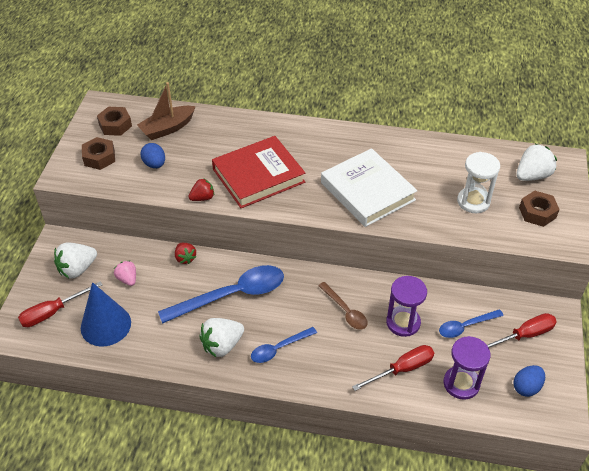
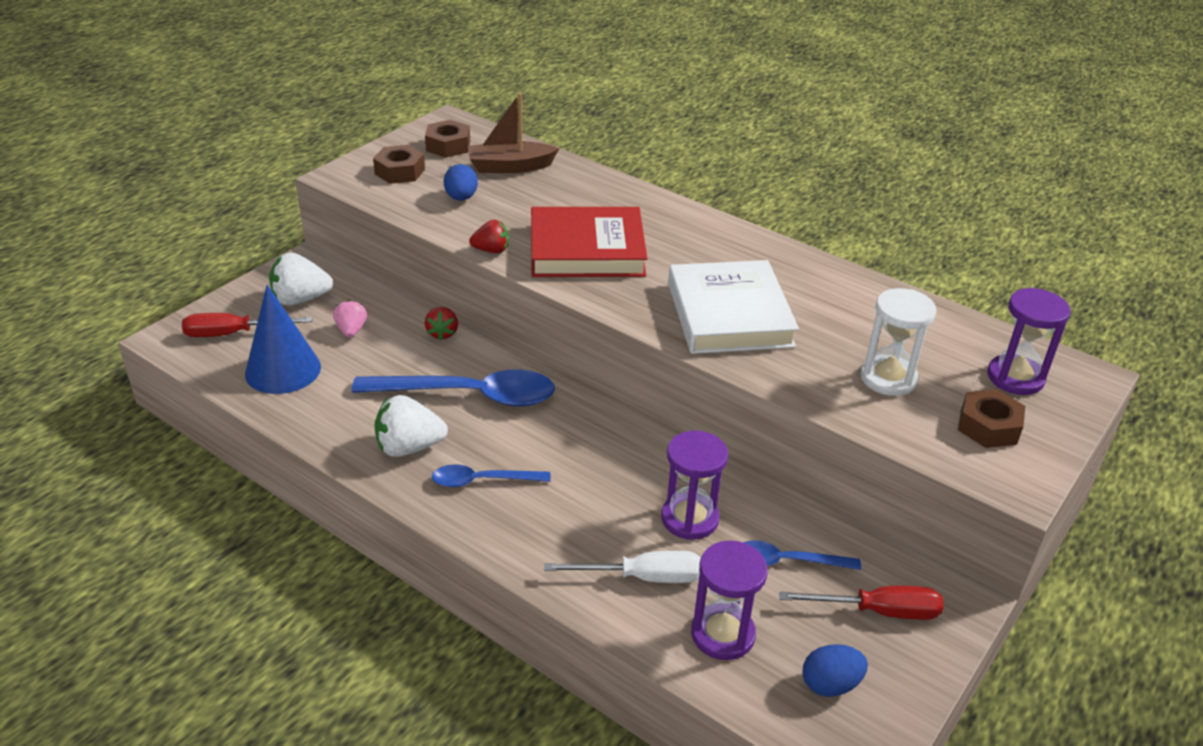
camera: 25 degrees right, 10 degrees down
brown spoon [318,282,368,330] -> none
red screwdriver [352,345,434,391] -> white screwdriver [544,551,701,583]
white strawberry [516,144,557,181] -> purple hourglass [987,288,1070,395]

